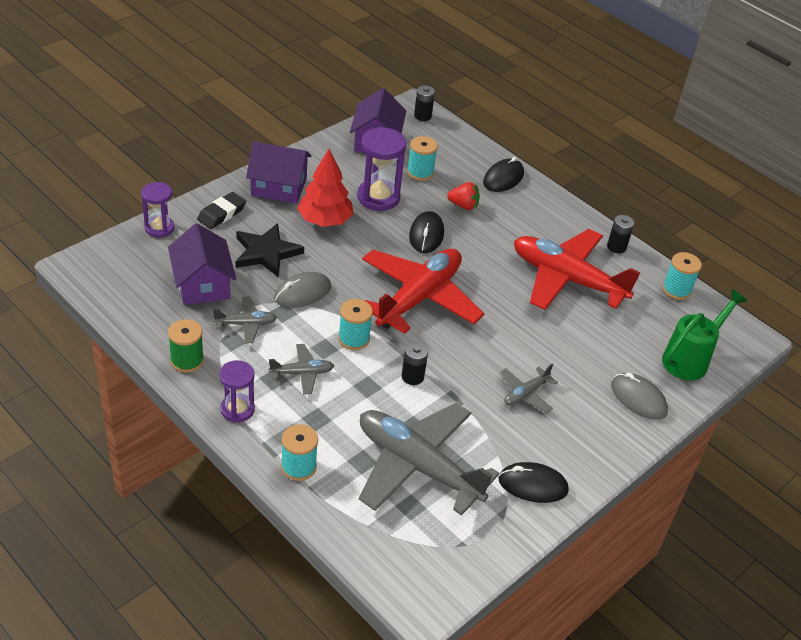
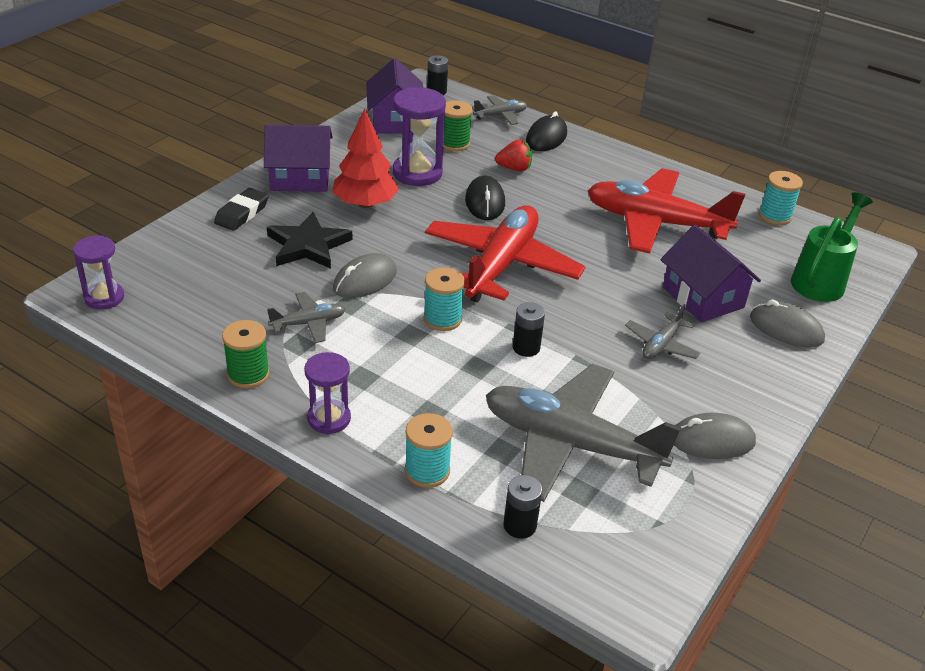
camera: 10 degrees left, 5 degrees down
purple hourglass [141,182,174,238] -> purple hourglass moved to [73,235,124,310]
purple house [168,224,236,305] -> purple house moved to [660,224,761,323]
grey plane [269,344,334,395] -> grey plane moved to [472,95,527,125]
turquoise spool [407,136,438,181] -> green spool [443,100,472,151]
black mouse [498,462,569,503] -> grey mouse [674,413,756,459]
black battery [607,215,635,253] -> black battery moved to [503,475,542,539]

